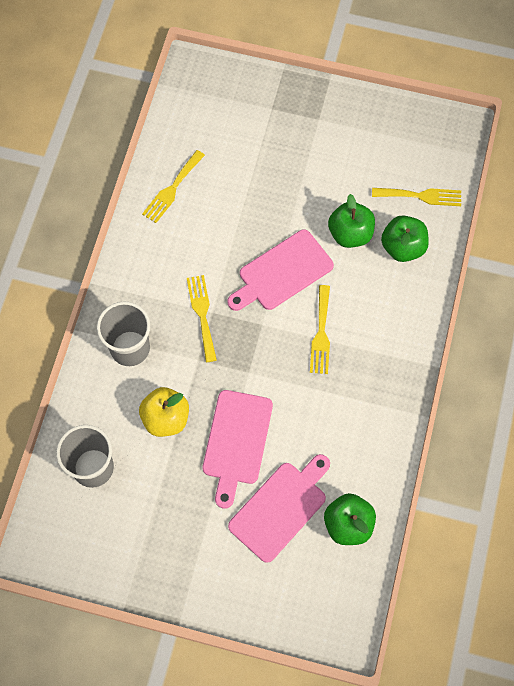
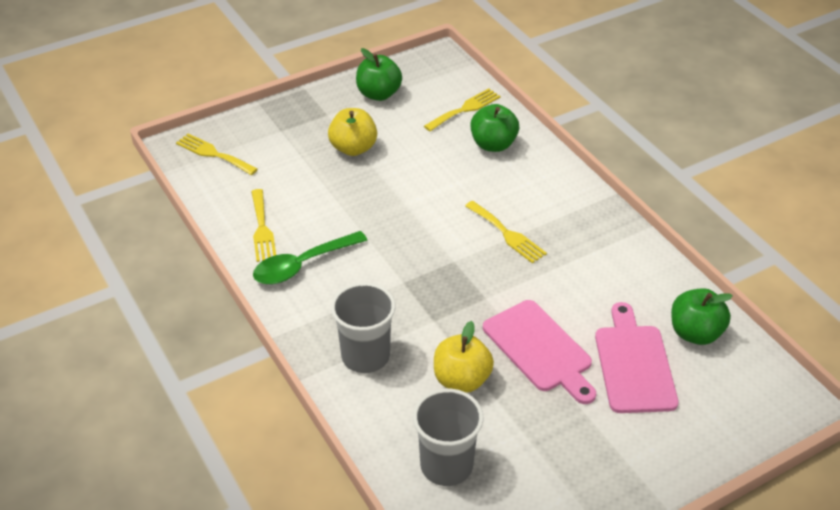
camera: 45 degrees left, 25 degrees down
yellow fork [187,275,217,362] -> yellow fork moved to [176,134,258,175]
pink cutting board [228,230,334,311] -> none
green apple [328,194,375,248] -> green apple moved to [356,48,402,101]
none -> green spoon [253,231,368,284]
none -> yellow apple [328,108,377,156]

